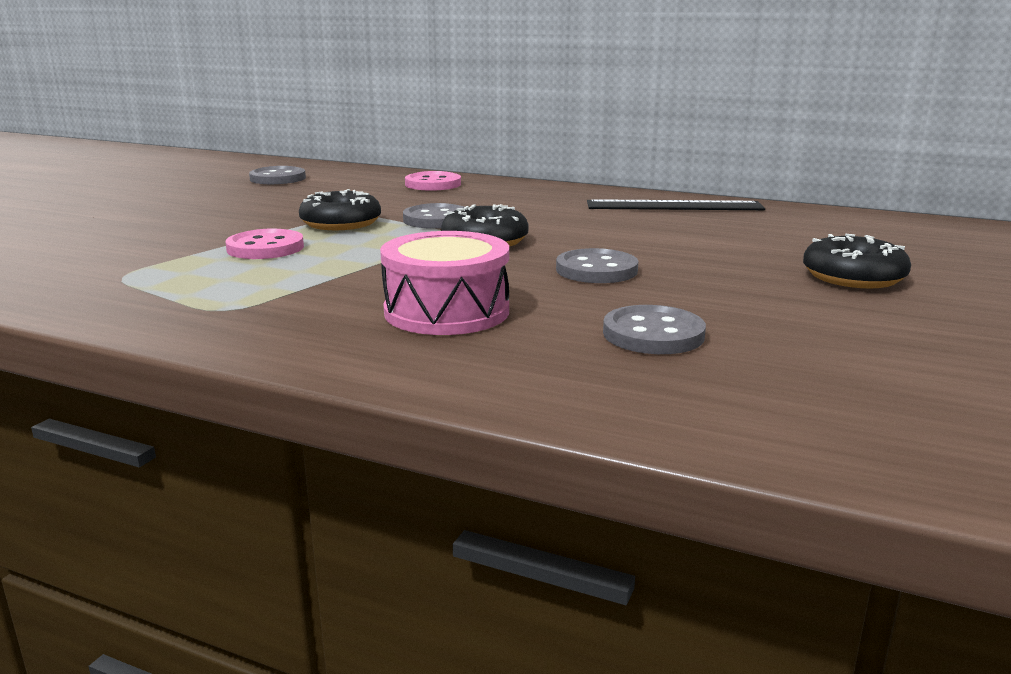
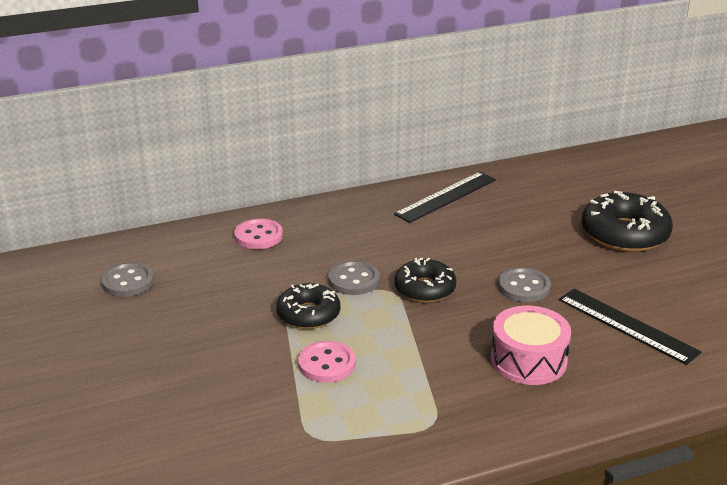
camera: 45 degrees left, 10 degrees up
grey button [603,305,706,354] -> black ruler [559,289,702,365]
black donut [803,234,911,288] -> black donut [582,191,673,252], size x1.55

